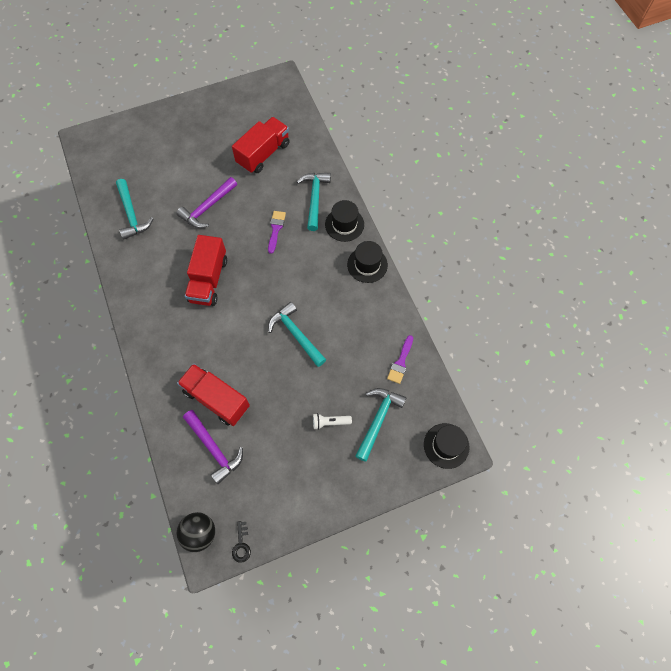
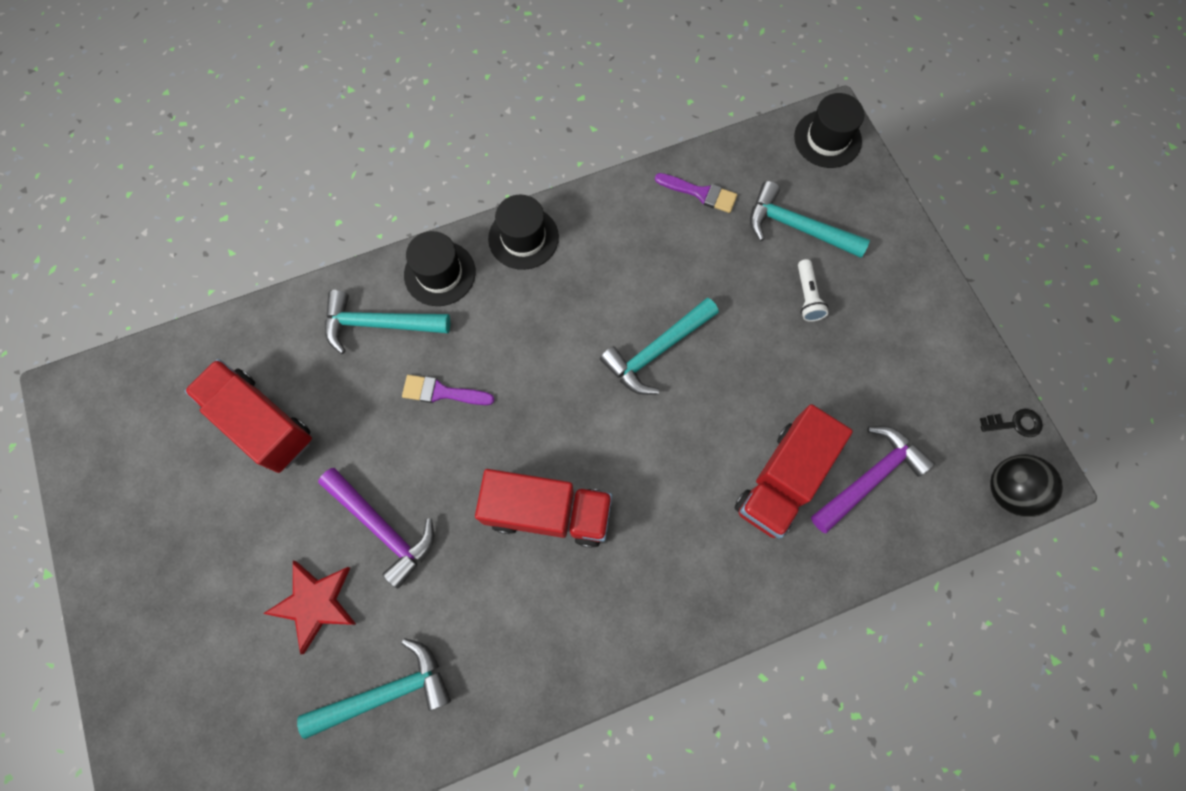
camera: 90 degrees left, 5 degrees up
none -> red star [263,561,356,655]

